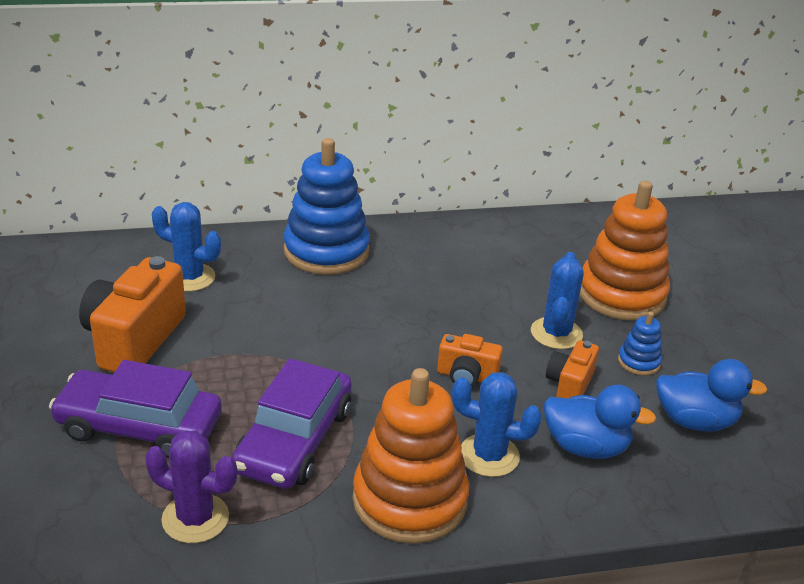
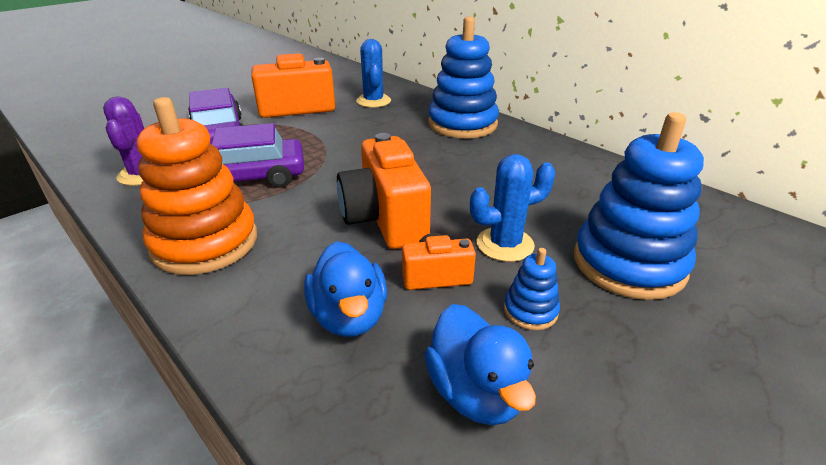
camera: 60 degrees right, 0 degrees up
orange camera [437,334,503,387] -> orange camera [337,133,431,249], size x1.87
blue cactus [452,372,542,477] -> none
orange stacking toy [580,181,670,320] -> blue stacking toy [574,112,704,300]

